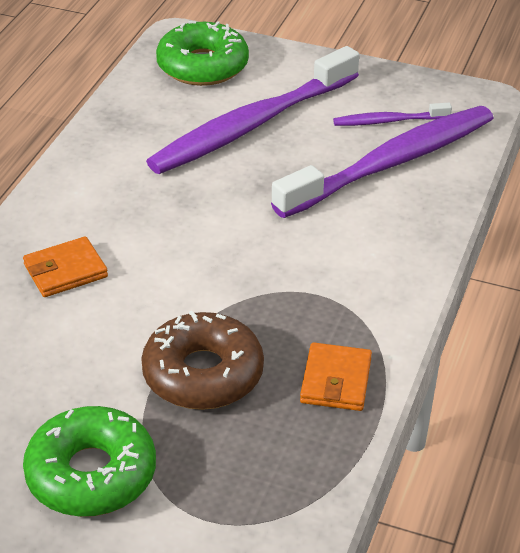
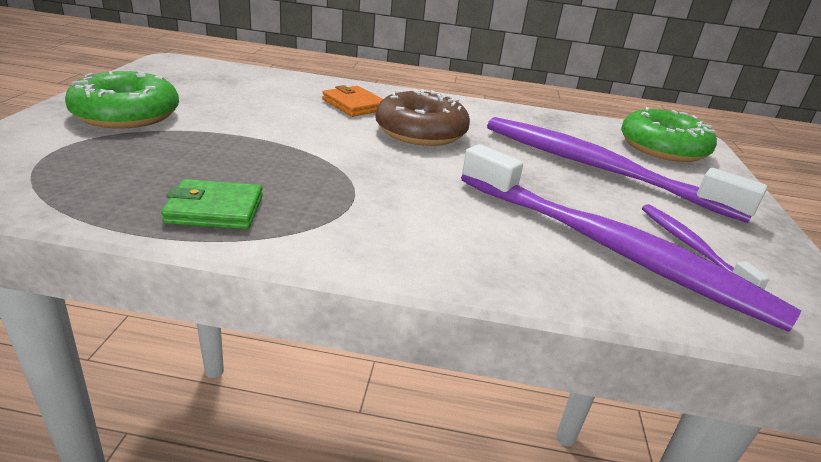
camera: 75 degrees right, 10 degrees down
brown donut [141,311,264,410] -> brown donut moved to [375,89,470,146]
orange wallet [300,342,372,411] -> green wallet [161,179,263,229]

